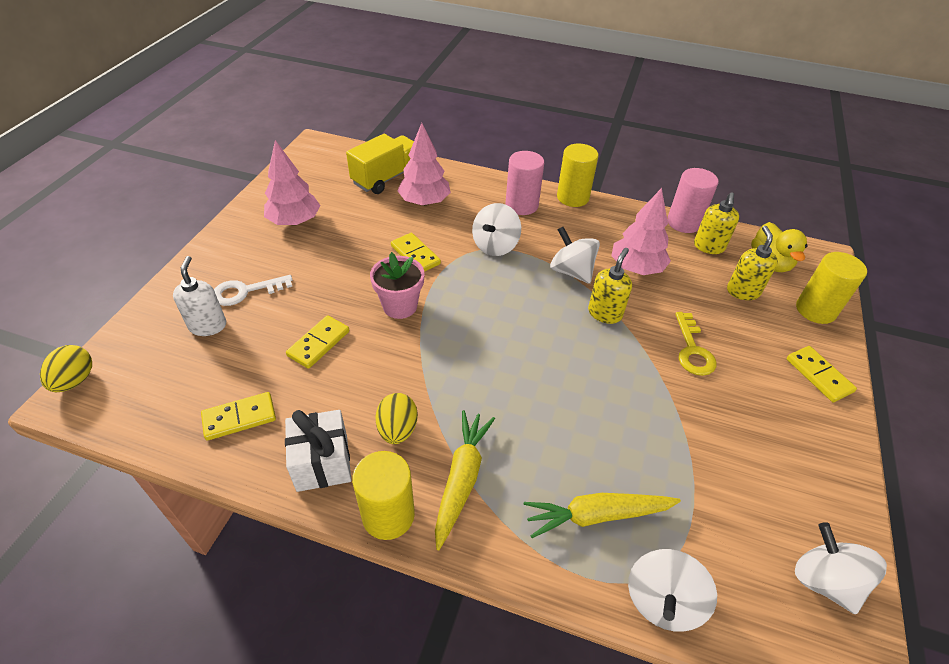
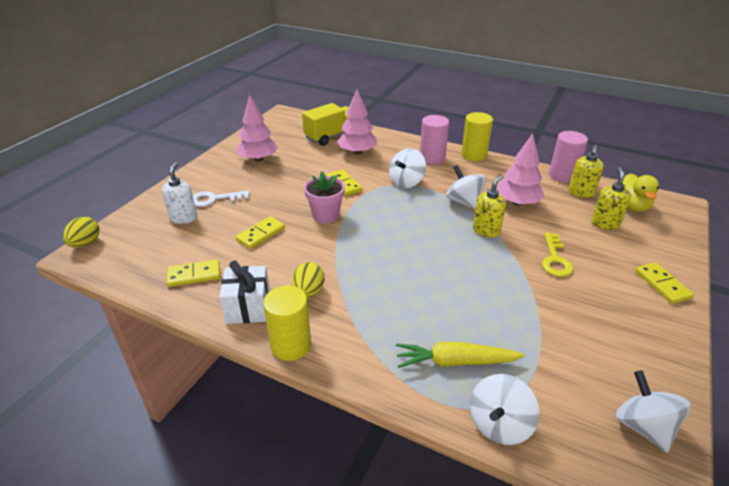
camera: 10 degrees right, 10 degrees down
yellow carrot [435,410,495,550] -> none
yellow cylinder [796,252,867,324] -> none

